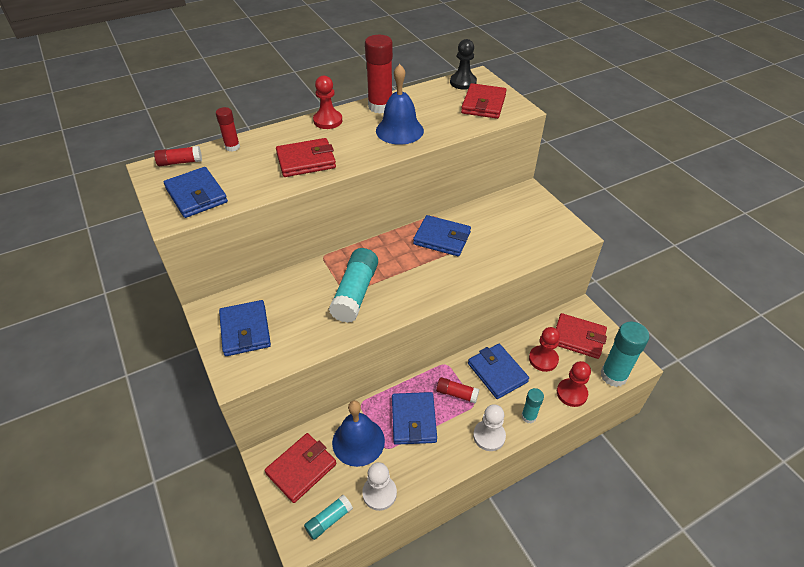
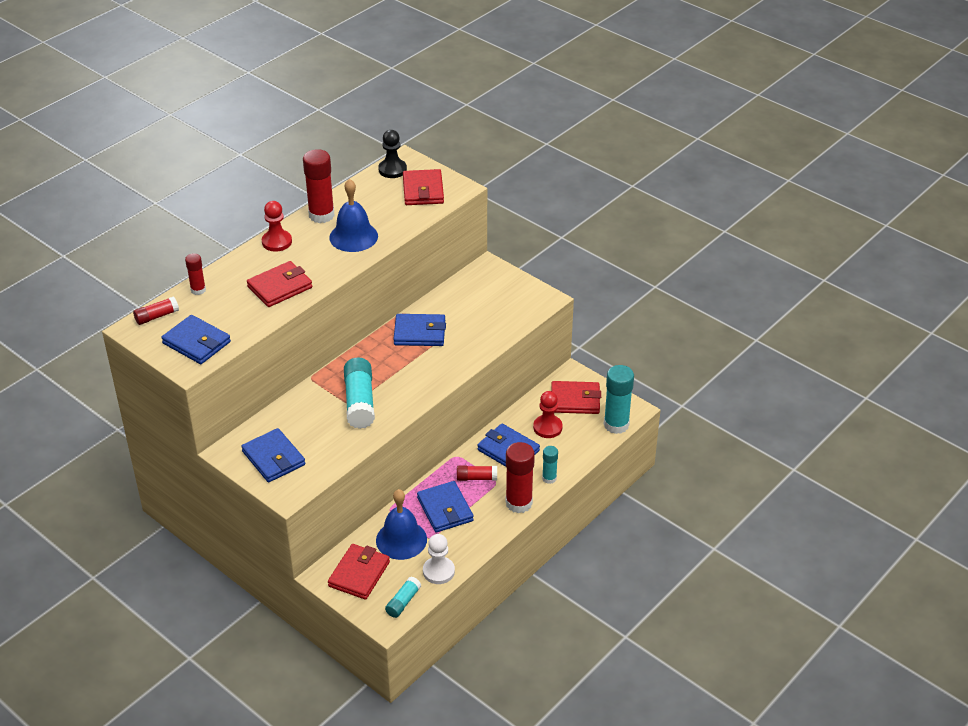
camera: 20 degrees left, 5 degrees down
white pawn [473,404,506,451] -> red glue stick [506,442,535,513]
red pawn [557,361,591,407] -> none

